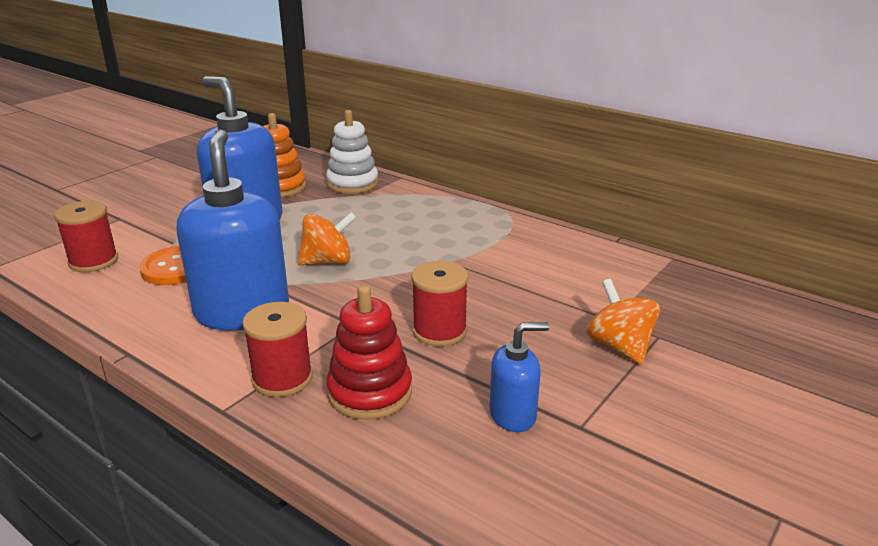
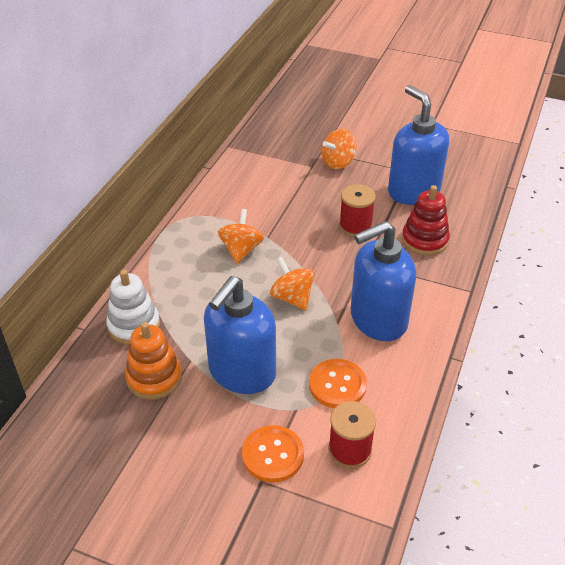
camera: 105 degrees left, 15 degrees up
red spool [242,302,313,397] -> none
blue soap dispenser [490,322,549,432] -> blue soap dispenser [388,85,449,205], size x2.01
none -> orange spinning top [218,209,264,264]
none -> orange button [242,425,304,483]

